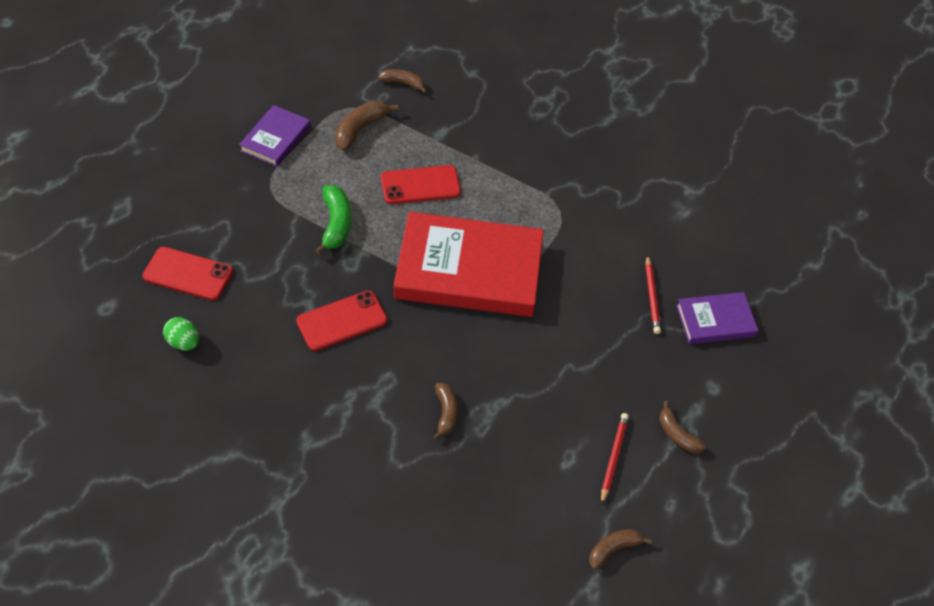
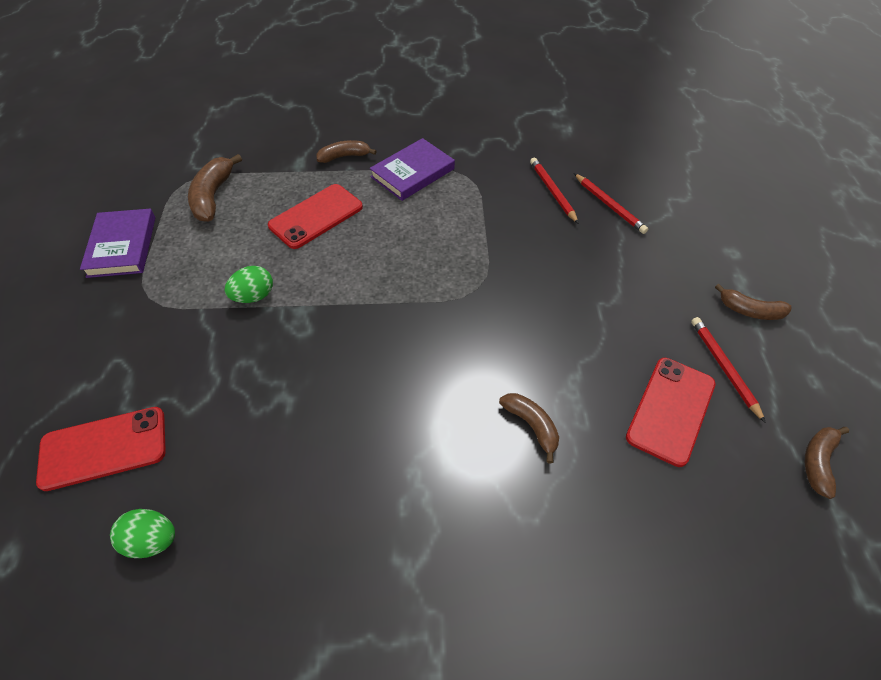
camera: 30 degrees left, 0 degrees up
red phone [296,290,387,351] -> red phone moved to [626,358,716,467]
green banana [315,185,351,255] -> green egg [225,266,273,303]
brown banana [379,69,427,94] -> brown banana moved to [317,140,376,163]
red book [394,212,544,317] -> none
purple book [676,292,758,344] -> purple book moved to [370,138,455,201]
none -> red pencil [530,158,579,224]

